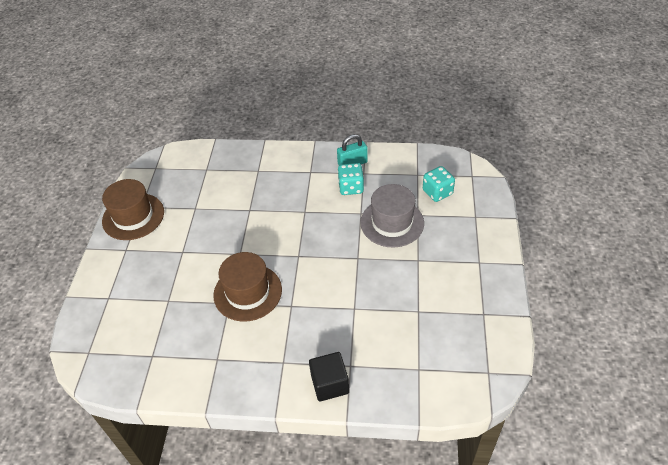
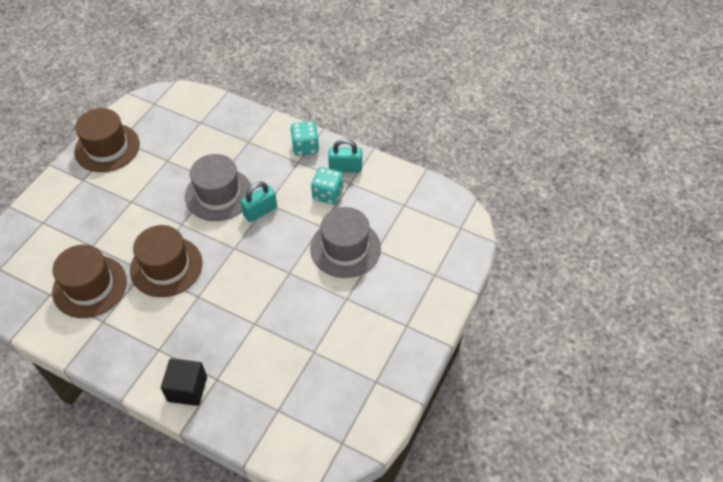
camera: 20 degrees right, 5 degrees up
turquoise dice [423,166,455,202] -> turquoise dice moved to [290,121,319,156]
none -> brown hat [52,245,127,318]
none -> grey hat [185,154,251,221]
none -> turquoise padlock [240,182,277,222]

